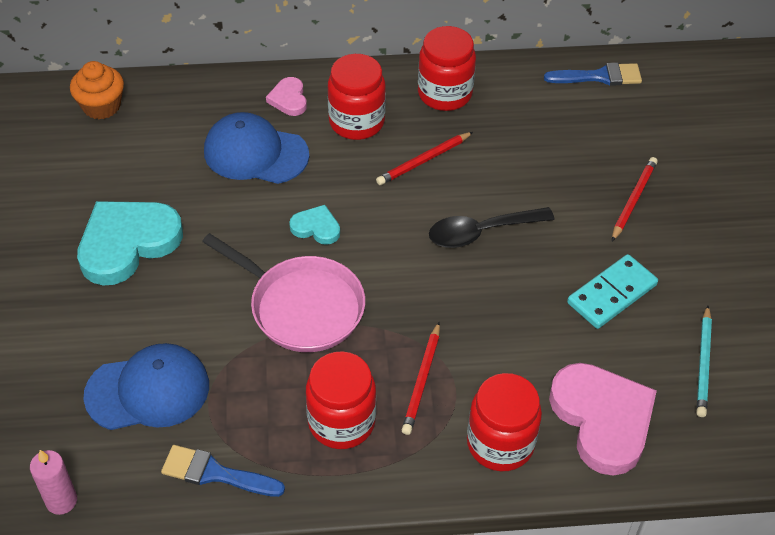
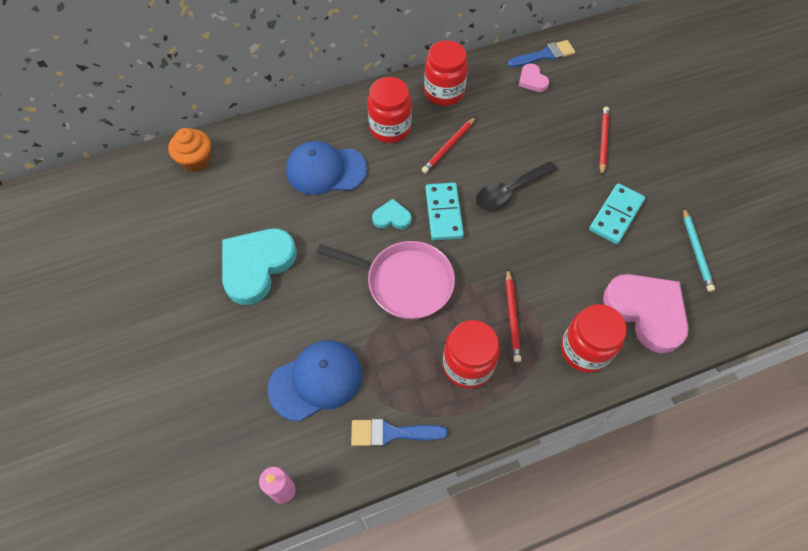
camera: 15 degrees left, 10 degrees up
pink heart [266,77,307,116] -> pink heart moved to [519,64,549,92]
none -> turquoise domino [425,183,464,241]

